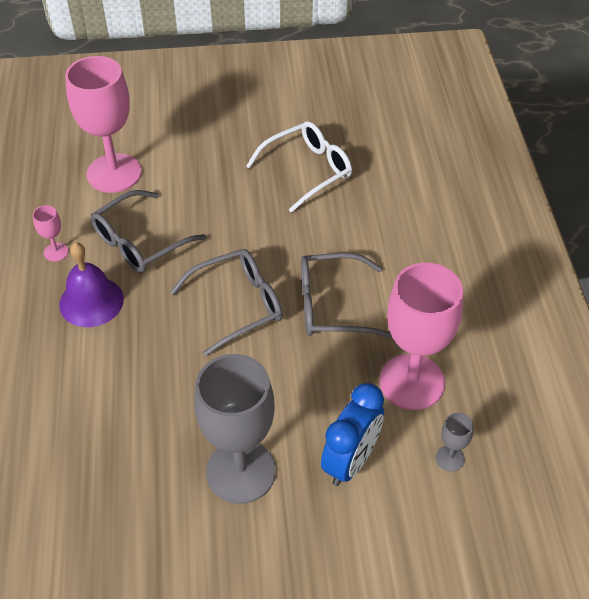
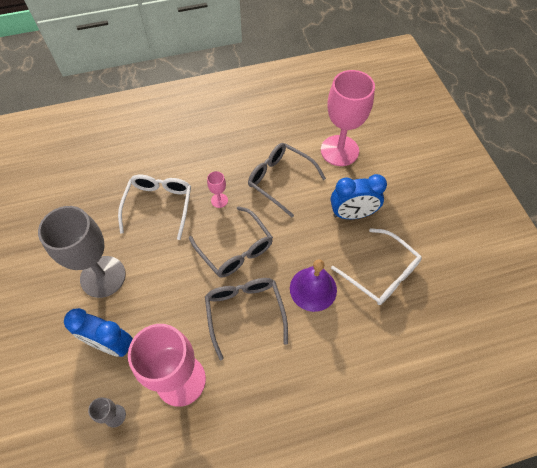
camera: 80 degrees right, 10 degrees up
pink goblet [33,205,69,262] -> pink goblet moved to [207,171,228,208]
purple bell [59,242,124,327] -> purple bell moved to [290,259,337,312]
none -> white glasses [118,175,191,240]
none -> blue clock [331,174,387,219]

